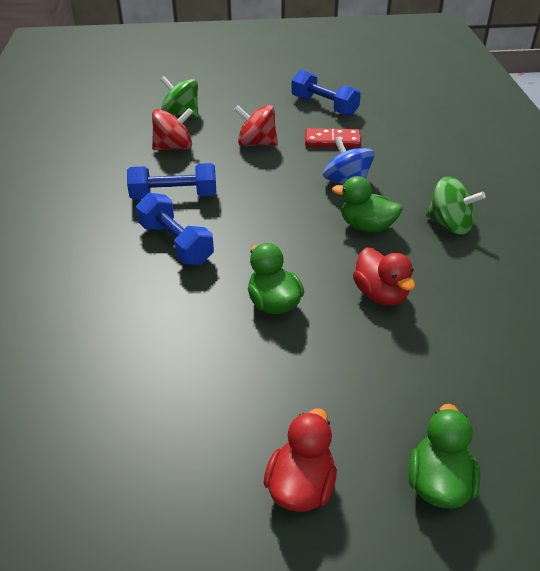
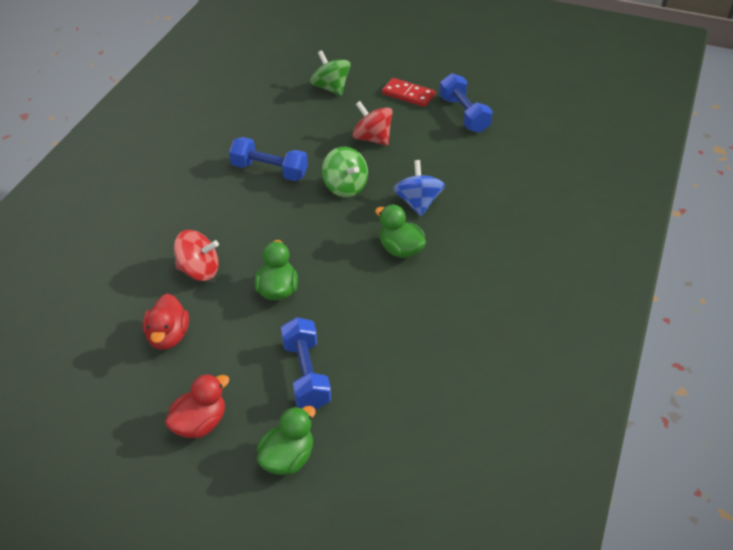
camera: 25 degrees right, 5 degrees up
blue dumbbell [136,192,214,265] -> blue dumbbell moved to [281,317,331,410]
red spinning top [152,108,193,150] -> red spinning top moved to [174,230,219,281]
red domino [305,128,361,148] -> red domino moved to [382,78,435,107]
red duck [353,248,415,306] -> red duck moved to [143,293,189,350]
green spinning top [426,176,486,235] -> green spinning top moved to [322,147,368,197]

